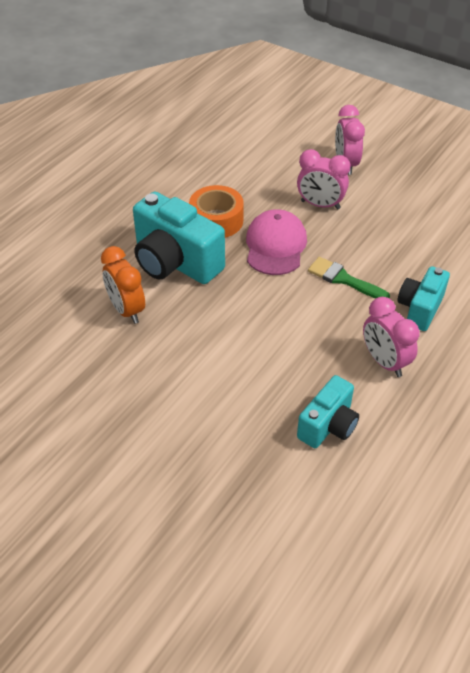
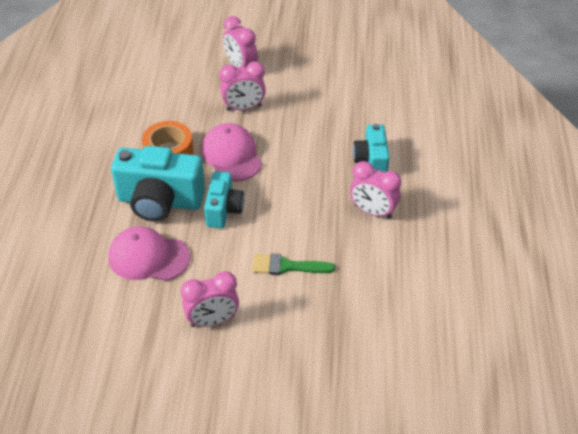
camera: 30 degrees left, 0 degrees up
orange clock [101,246,145,324] -> pink cap [108,226,190,281]
turquoise camera [297,375,359,448] -> turquoise camera moved to [204,171,244,228]
green brush [308,257,390,299] -> green brush moved to [252,254,335,275]
none -> pink clock [181,271,239,327]

